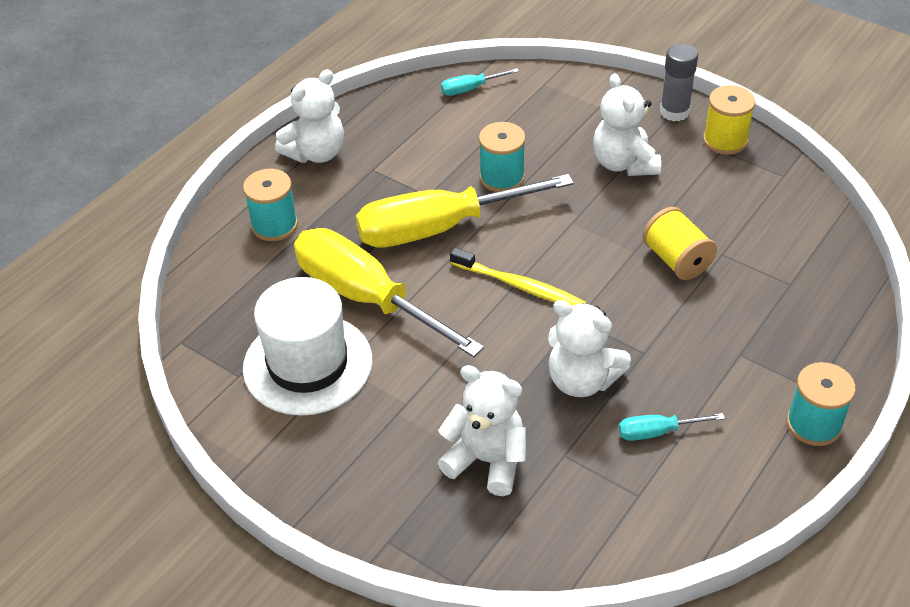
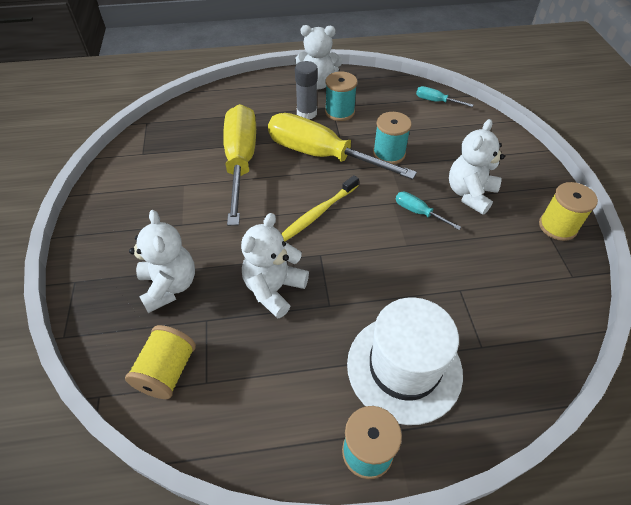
camera: 45 degrees right, 5 degrees up
turquoise spool [243,169,298,241] -> turquoise spool moved to [325,72,357,121]
white hat [243,277,372,416] -> white hat moved to [347,297,463,425]
yellow toothbrush [450,248,587,306] -> yellow toothbrush turned 60 degrees clockwise [282,175,359,241]
white teddy bear [548,300,631,397] -> white teddy bear turned 45 degrees clockwise [241,213,309,319]
turquoise screwdriver [619,413,725,441] -> turquoise screwdriver moved to [396,192,461,230]
yellow spool [642,207,717,280] -> yellow spool moved to [125,325,196,399]
grey glue stick [660,44,698,122] -> grey glue stick moved to [295,61,318,119]

